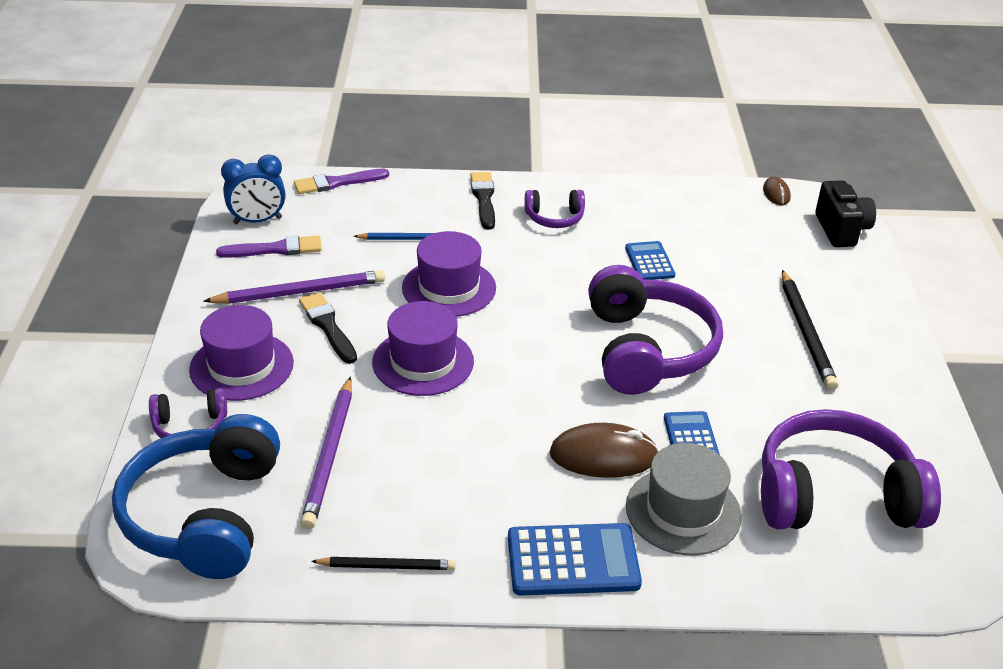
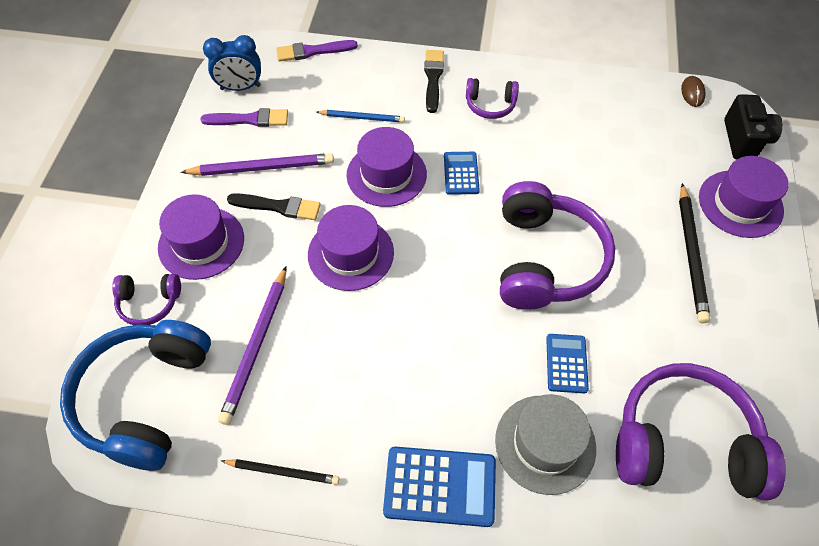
camera: 10 degrees right, 20 degrees up
black brush [299,292,357,364] -> black brush turned 120 degrees clockwise [227,193,321,220]
brown mouse [549,423,659,478] -> none
blue calculator [625,241,675,280] -> blue calculator moved to [444,152,480,195]
none -> purple hat [699,156,789,238]

